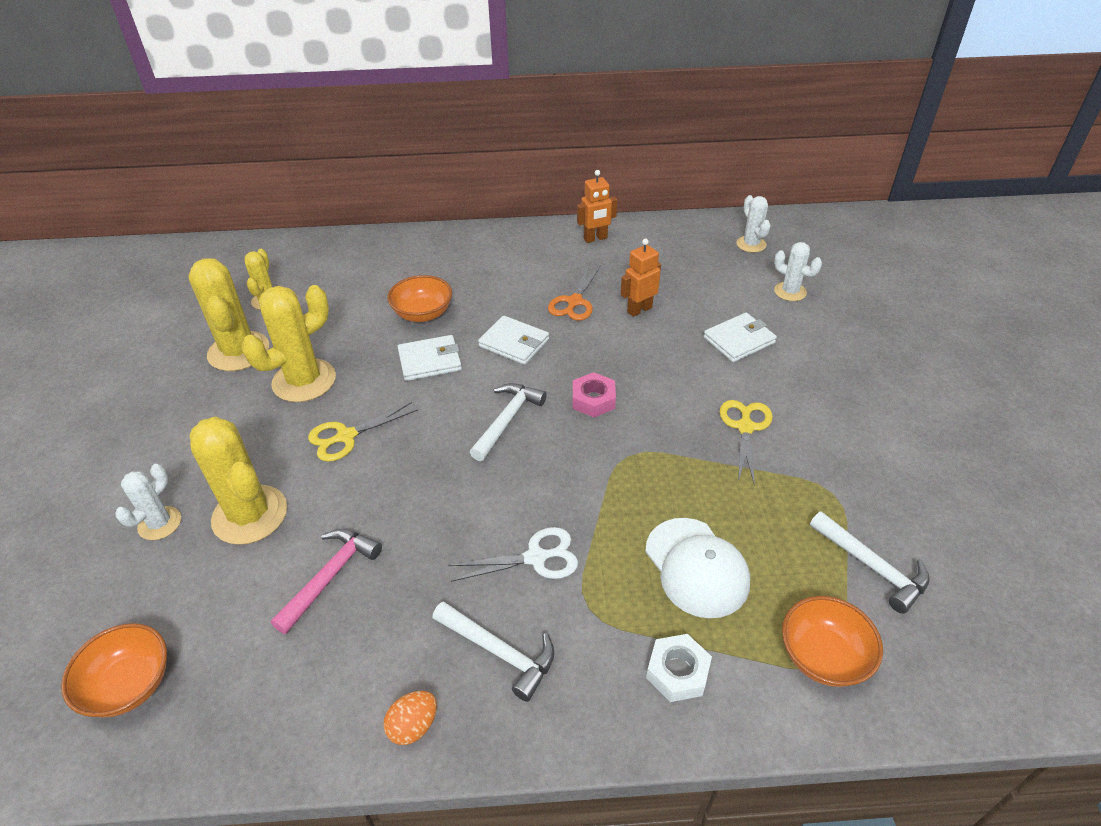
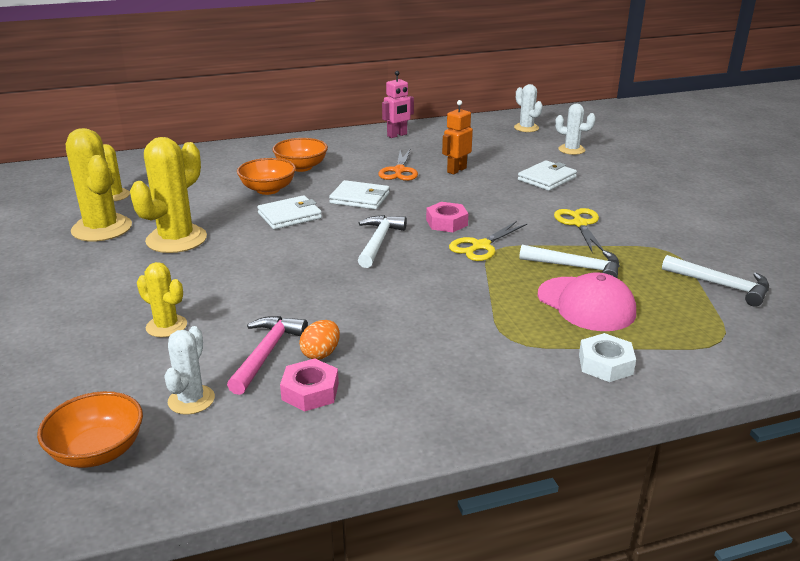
camera: 15 degrees left, 15 degrees down
white cactus [115,464,181,540] -> white cactus moved to [164,326,215,415]
yellow cactus [190,416,287,545] -> yellow cactus [137,262,187,337], size x0.56
yellow scissors [308,402,418,462] -> yellow scissors moved to [449,221,527,261]
orange egg [383,691,437,745] -> orange egg moved to [299,320,340,360]
white hammer [432,601,554,702] -> white hammer moved to [519,245,620,278]
white scissors [448,527,578,582] -> none
orange robot [577,170,617,243] -> pink robot [382,71,414,138]
white cap [645,518,750,618] -> pink cap [538,272,636,331]
orange bowl [782,596,883,687] -> orange bowl moved to [272,138,328,172]
none -> pink nut [280,358,339,411]

